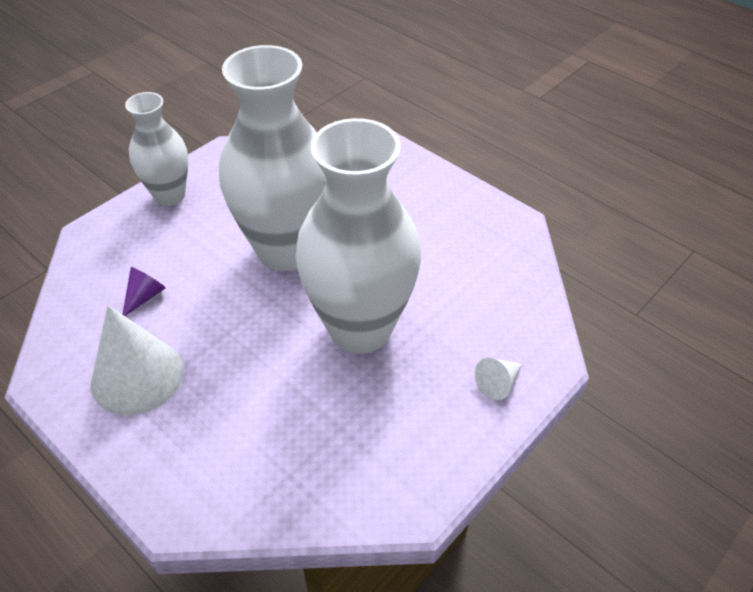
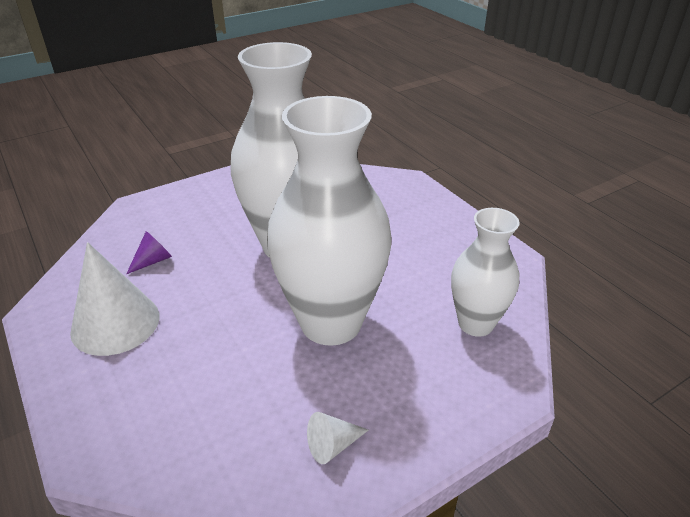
camera: 15 degrees right, 10 degrees down
white vase [125,92,188,206] -> white vase moved to [451,208,520,337]
white cone [475,358,522,400] -> white cone moved to [307,412,368,464]

